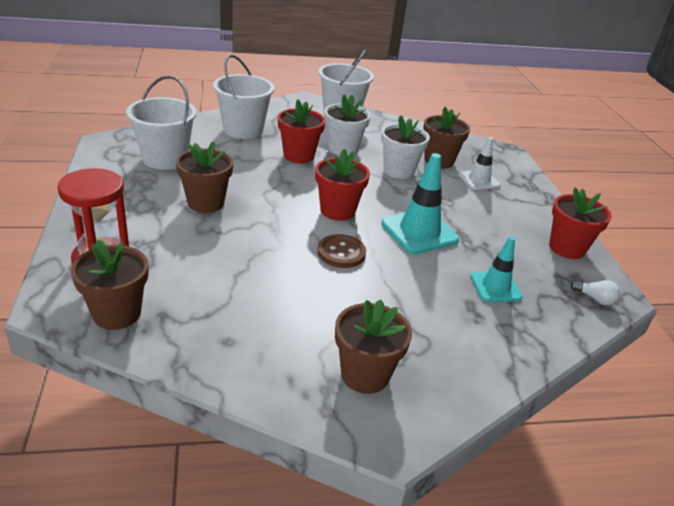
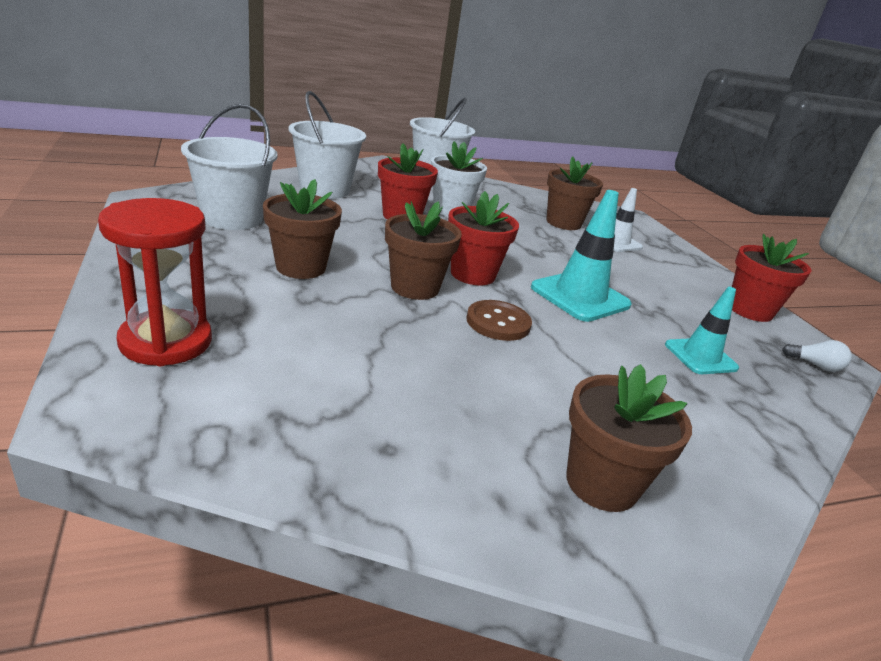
camera: 10 degrees left, 5 degrees down
brown flower pot [71,239,148,330] -> brown flower pot moved to [385,201,462,300]
white flower pot [381,115,430,179] -> none

